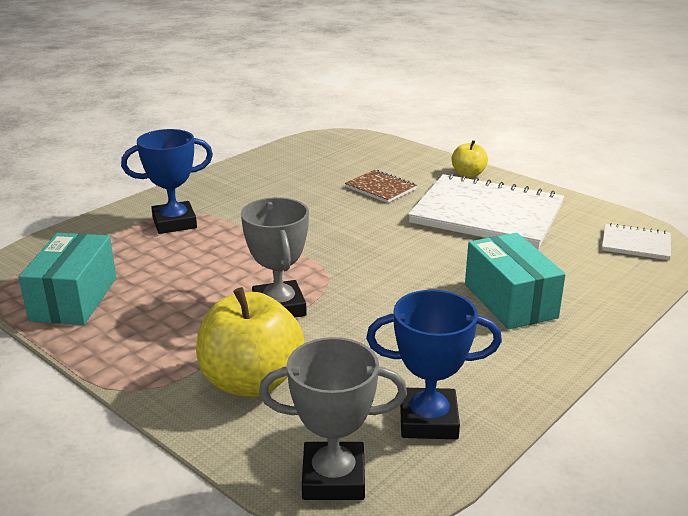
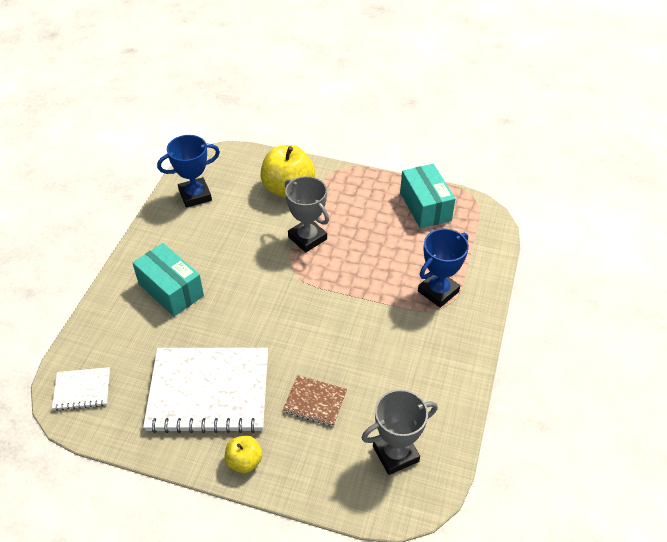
camera: 155 degrees right, 20 degrees up
grey trophy [259,337,407,500] -> grey trophy moved to [362,389,438,475]

